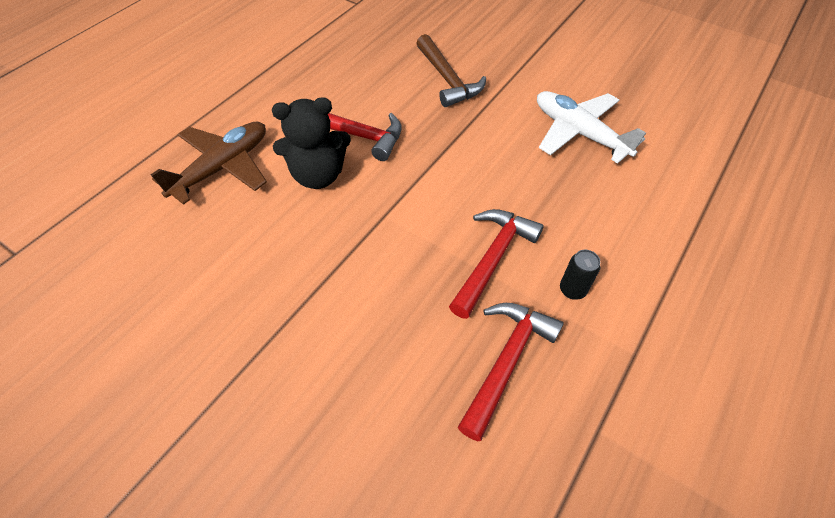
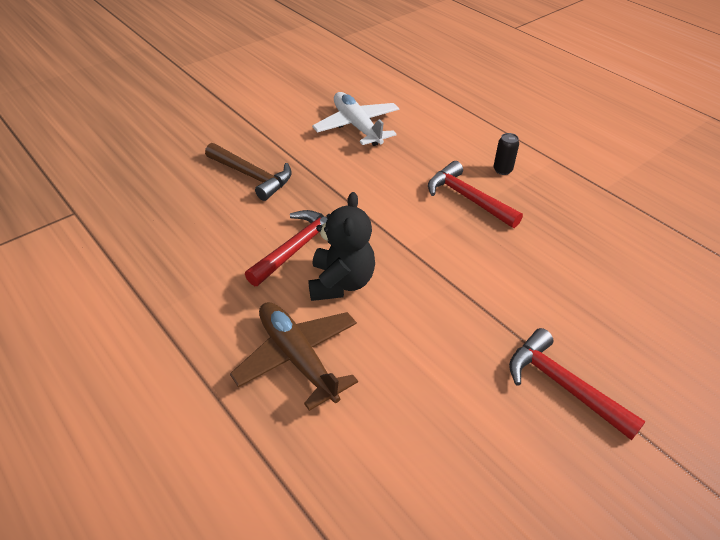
camera: 75 degrees left, 10 degrees down
brown hammer [416,34,486,107] -> brown hammer turned 45 degrees clockwise [205,143,292,201]
red hammer [458,303,564,441] -> red hammer moved to [509,328,646,440]
white plane [537,91,646,164] -> white plane turned 90 degrees clockwise [312,92,399,146]

